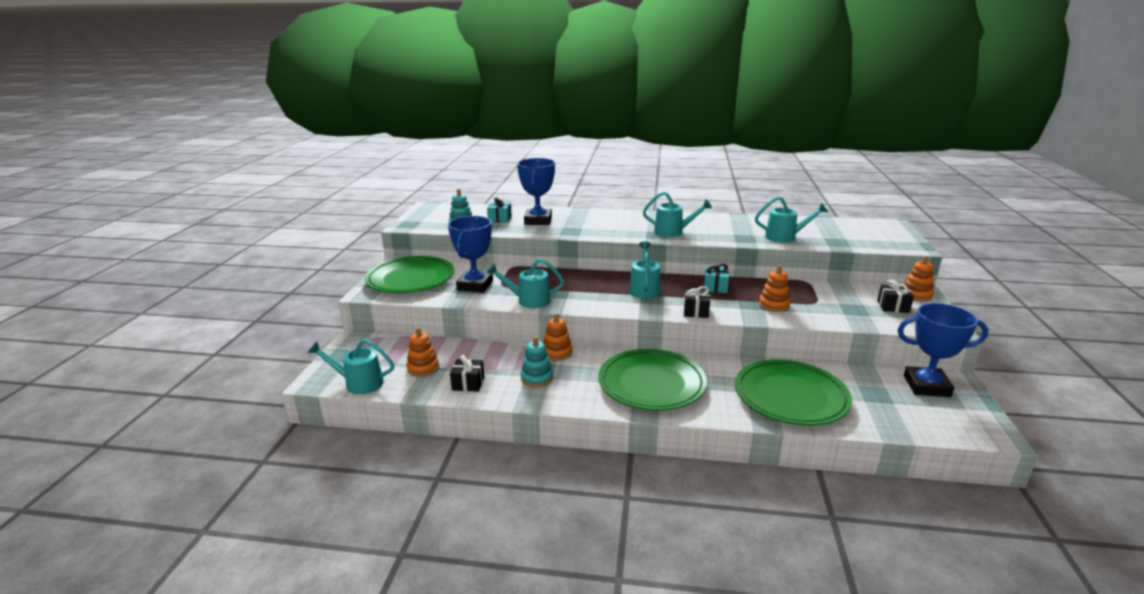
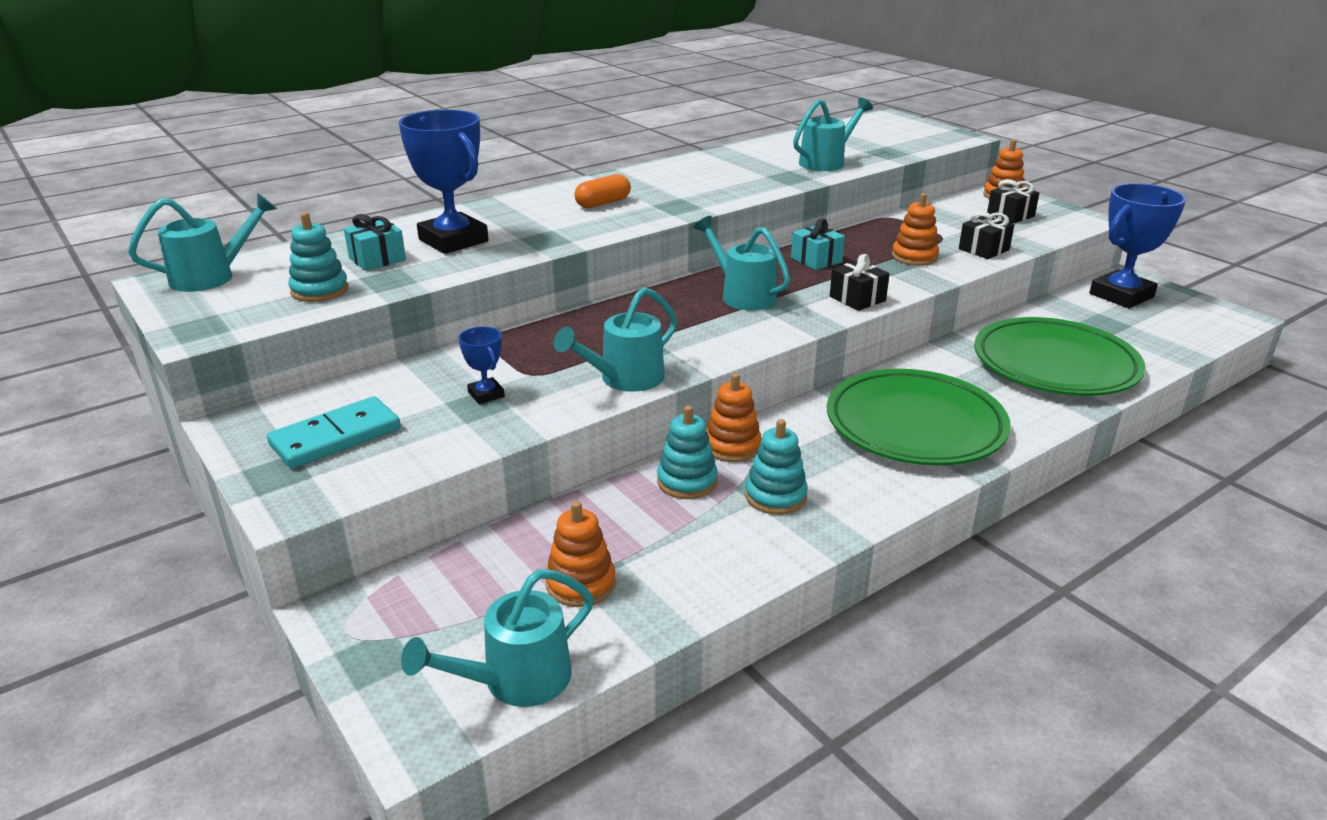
camera: 45 degrees left, 5 degrees up
green plate [365,256,454,293] -> turquoise domino [267,396,401,469]
blue trophy [448,216,493,293] -> blue trophy [459,327,505,404], size x0.46
black gift [450,355,484,392] -> black gift moved to [959,211,1014,259]
turquoise watering can [643,192,712,237] -> turquoise watering can moved to [128,193,277,292]
none -> orange capsule [574,174,631,208]
none -> turquoise stacking toy [657,406,718,499]

